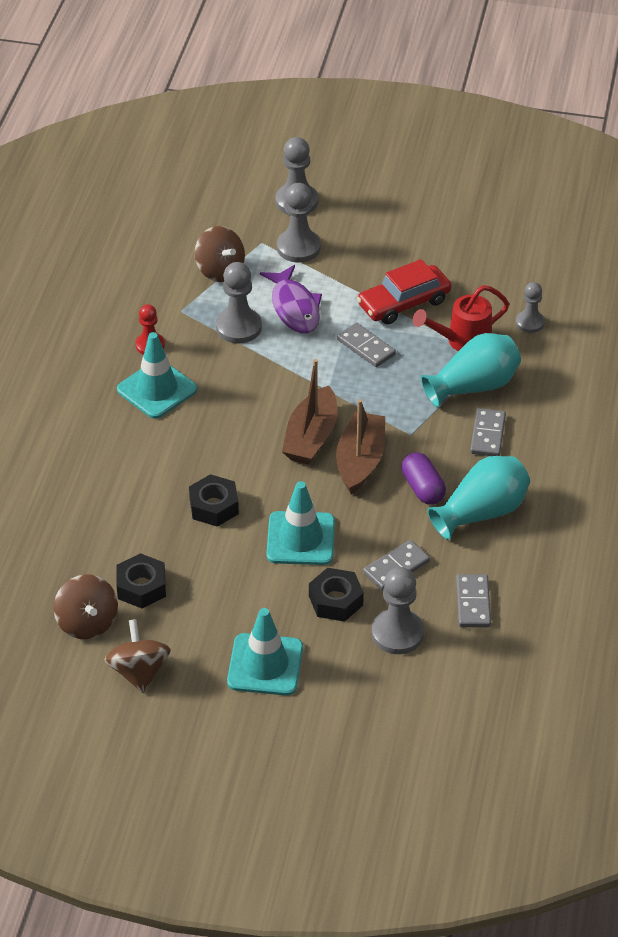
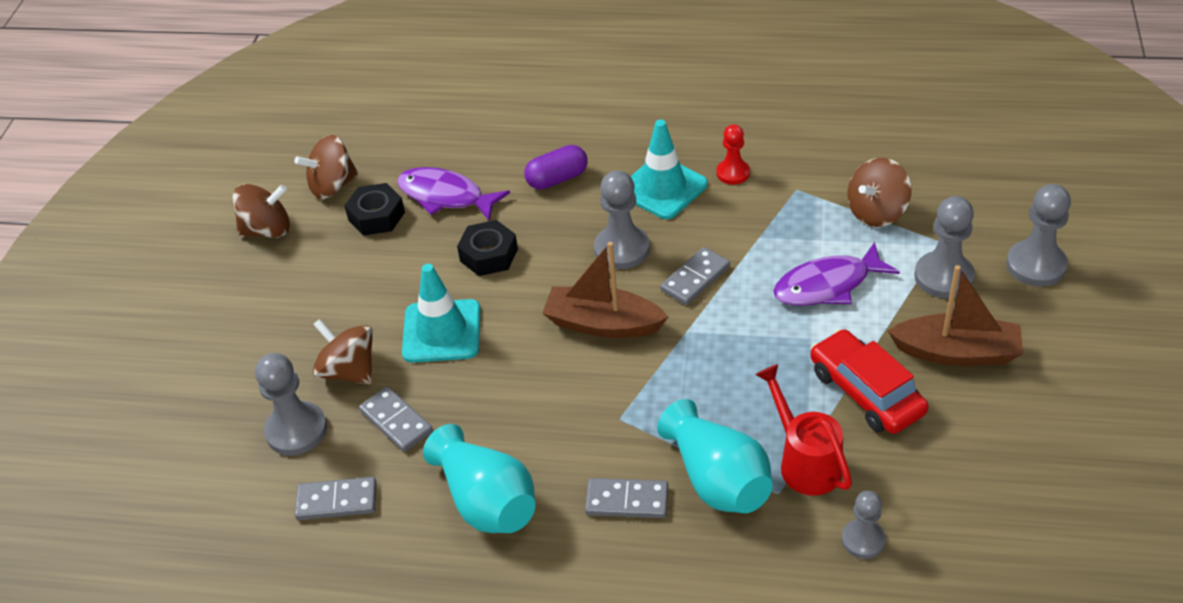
camera: 90 degrees right, 0 degrees up
grey pawn [216,262,262,343] -> grey pawn moved to [594,170,650,269]
turquoise traffic cone [227,608,303,696] -> none
black nut [309,568,364,622] -> brown spinning top [313,319,373,384]
brown boat [336,399,385,494] -> brown boat moved to [888,265,1023,366]
grey domino [337,323,396,367] -> grey domino moved to [660,247,730,305]
purple capsule [401,452,446,505] -> purple capsule moved to [524,145,587,190]
none -> purple fish [397,167,510,221]

